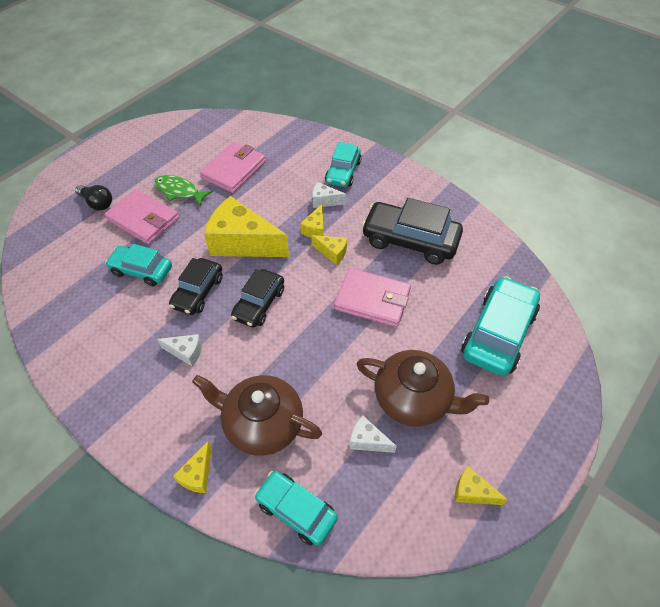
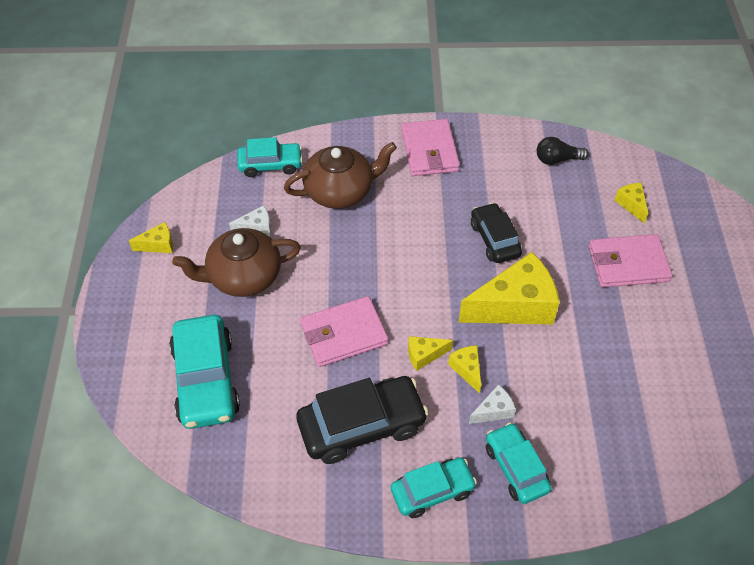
camera: 140 degrees right, 0 degrees up
black light bulb [75,185,112,210] -> black light bulb moved to [537,137,589,165]
turquoise car [105,244,172,286] -> turquoise car moved to [391,458,477,518]
green fish [154,175,213,206] -> none
white cheese [157,334,202,367] -> none
yellow cheese [173,441,212,493] -> yellow cheese moved to [614,183,648,223]
pink wallet [200,142,266,193] -> pink wallet moved to [401,119,460,176]
black car [231,269,284,328] -> none

